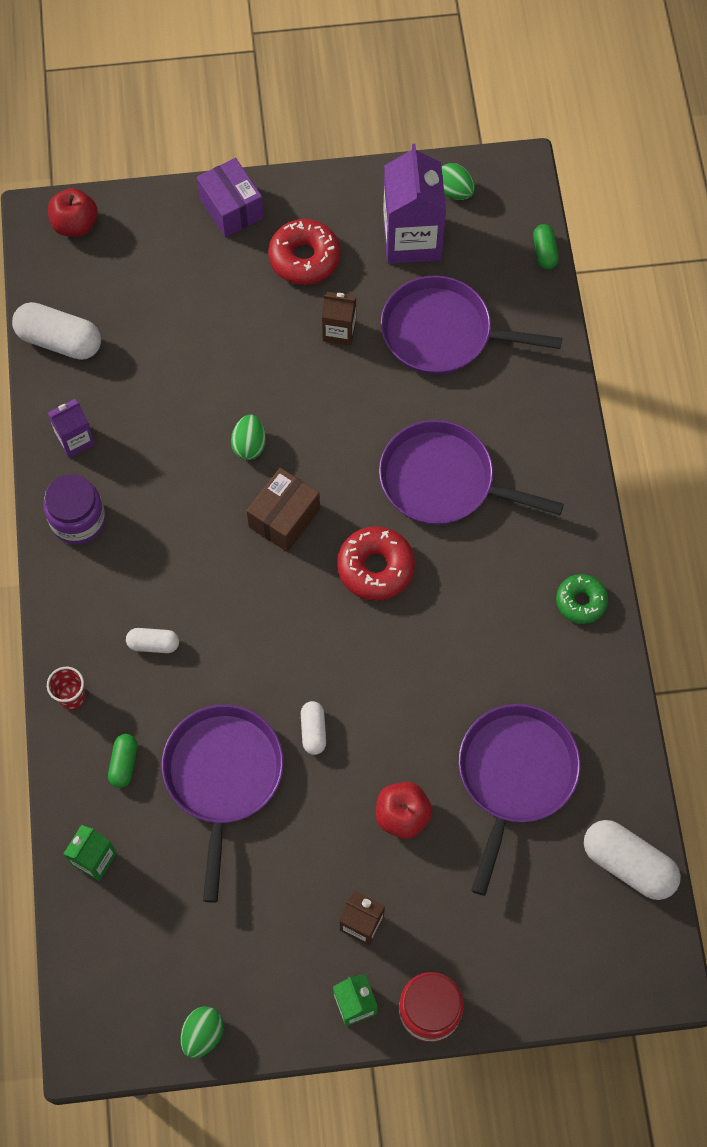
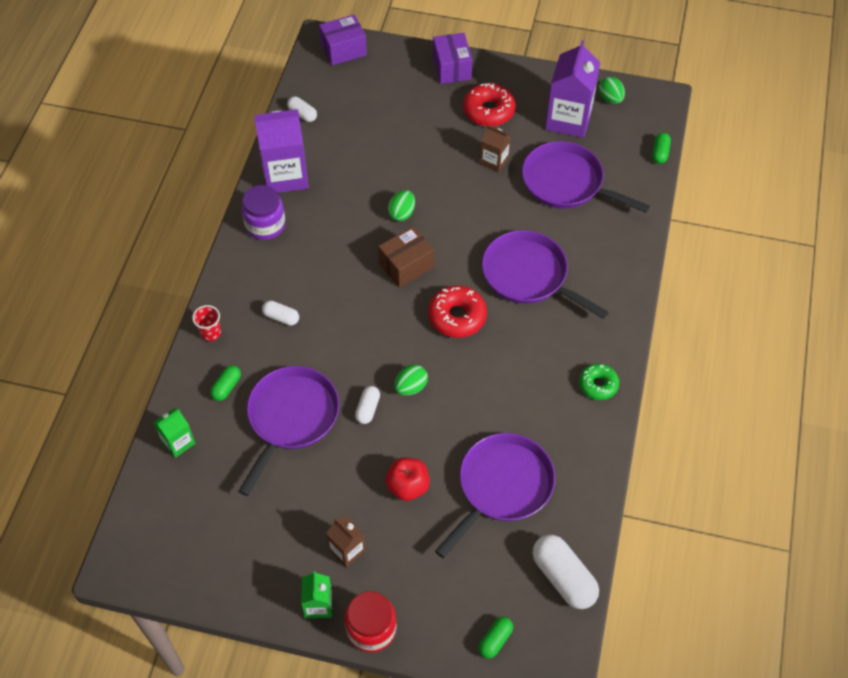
camera: 20 degrees right, 10 degrees down
white capsule [12,302,101,360] -> white capsule [287,96,317,122], size x0.54
red apple [48,188,98,237] -> purple box [319,14,367,66]
purple carton [48,399,95,458] -> purple carton [254,109,309,193], size x1.91
green egg [181,1006,224,1058] -> green egg moved to [394,365,428,395]
none -> green capsule [479,617,513,659]

